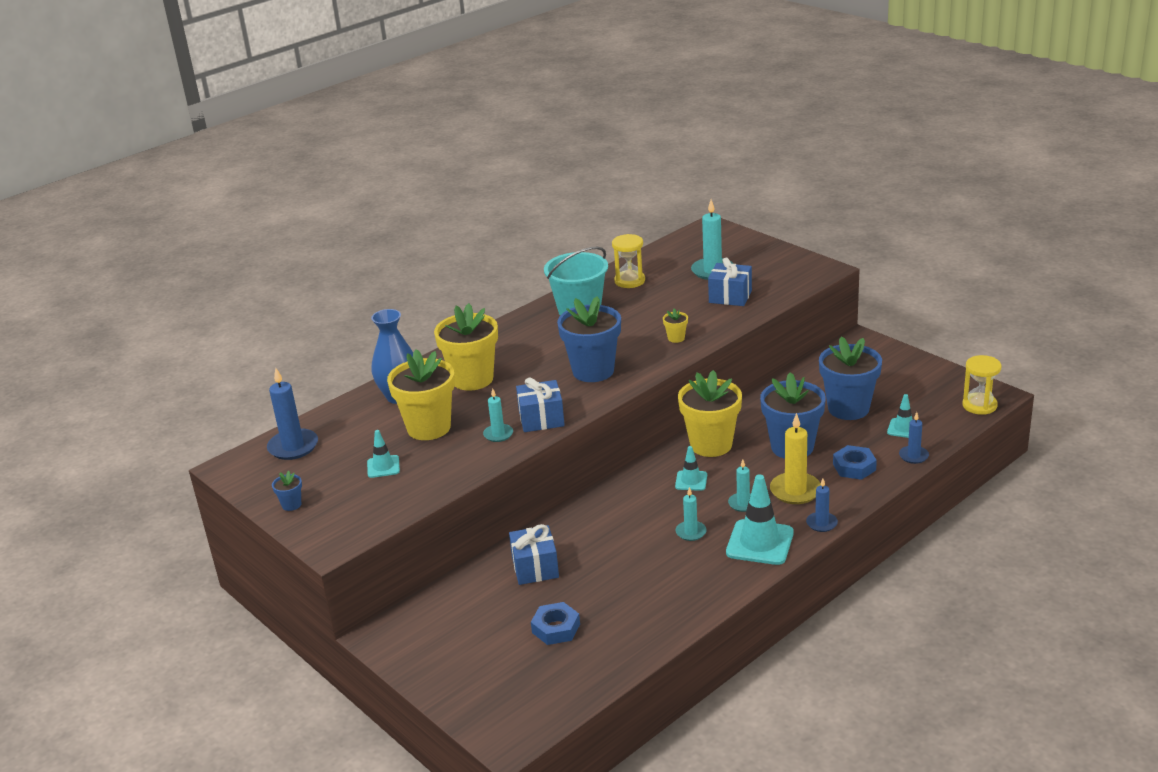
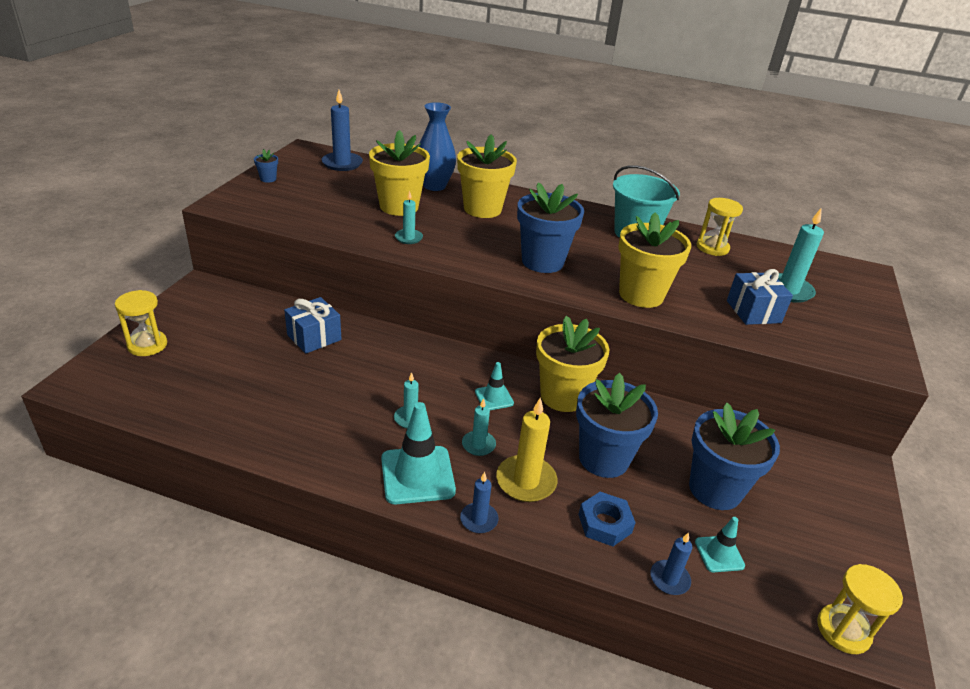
camera: 55 degrees right, 5 degrees up
turquoise traffic cone [367,430,400,478] -> none
blue gift [516,378,565,432] -> none
blue nut [531,602,580,645] -> none
yellow flower pot [663,308,688,343] -> yellow flower pot [618,212,691,308], size x2.41
none -> yellow hourglass [115,290,167,356]

